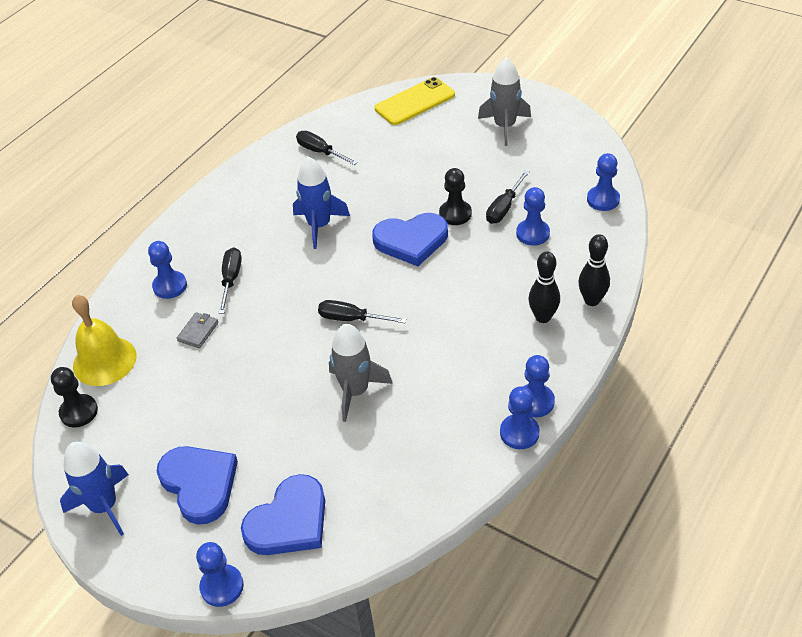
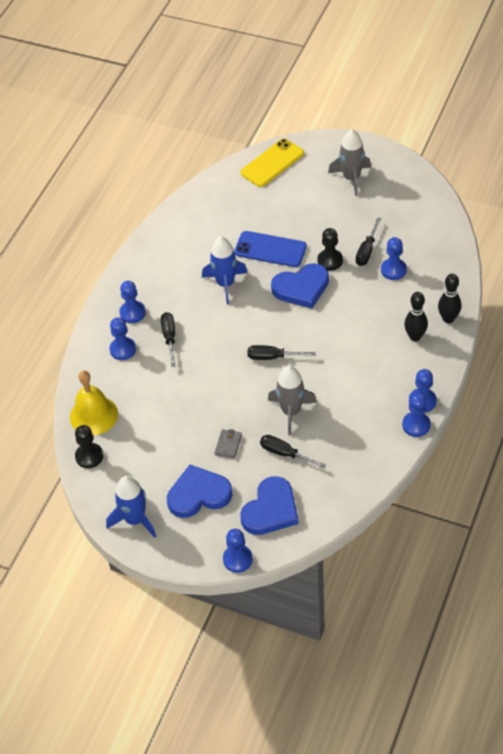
camera: 10 degrees left, 5 degrees up
blue heart [157,446,238,525] -> blue heart turned 60 degrees counterclockwise [167,464,233,518]
grey wallet [177,312,219,348] -> grey wallet moved to [215,429,242,459]
black screwdriver [296,131,358,165] -> black screwdriver moved to [260,435,326,468]
blue pawn [587,153,620,211] -> blue pawn moved to [119,281,146,323]
none -> blue phone [234,231,307,267]

